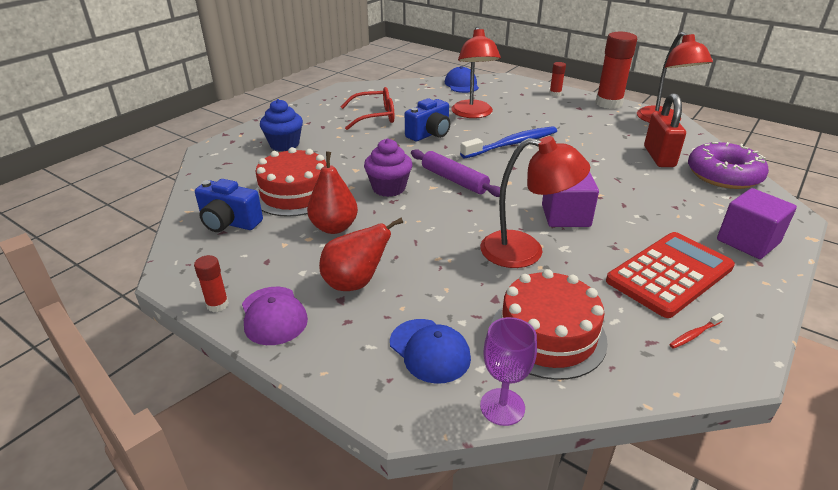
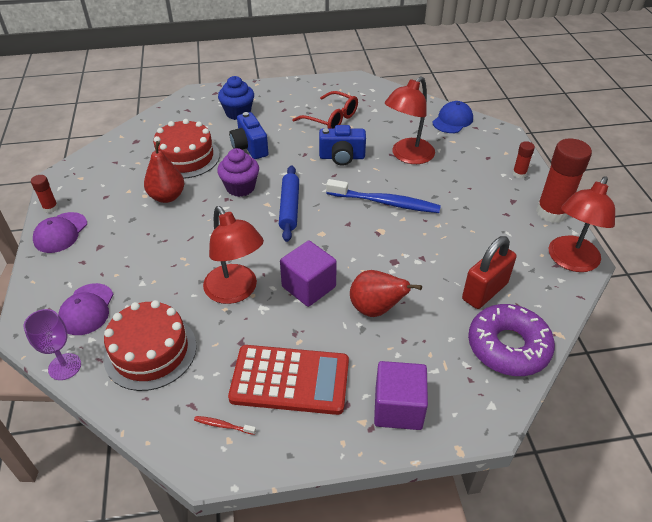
camera: 45 degrees right, 10 degrees up
blue camera [195,179,263,232] -> blue camera moved to [229,112,269,159]
red pear [319,217,403,291] -> red pear moved to [350,270,422,317]
blue cap [390,319,471,384] -> purple cap [58,283,114,335]
purple rolling pin [411,149,500,197] -> blue rolling pin [279,165,299,242]

